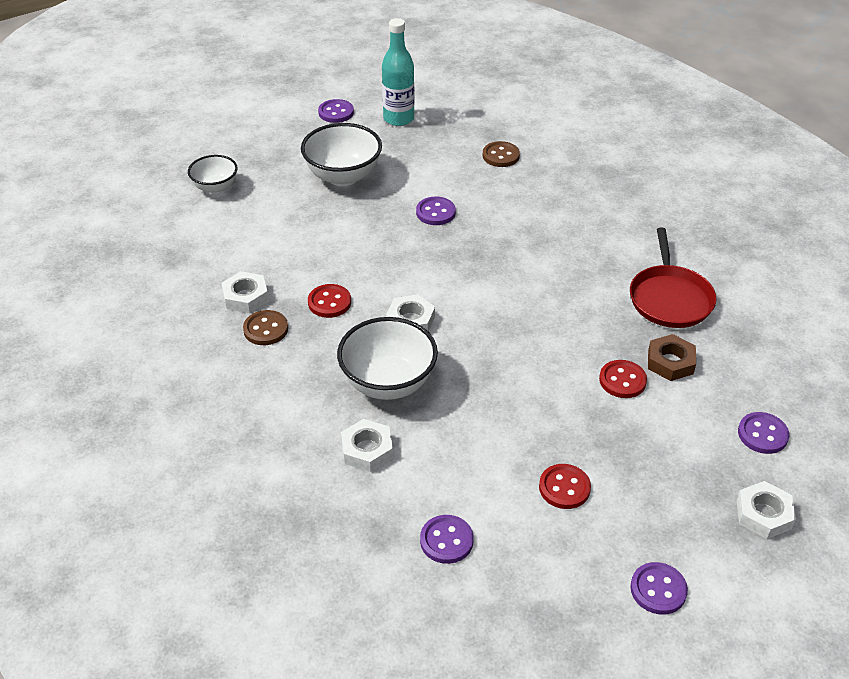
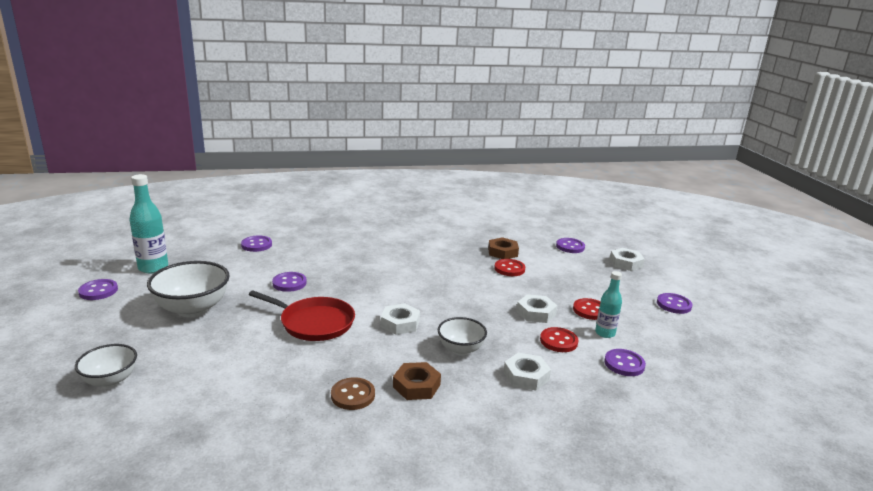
camera: 70 degrees left, 20 degrees down
white nut [221,271,269,313] -> white nut moved to [517,294,557,323]
red button [308,284,351,318] -> red button moved to [540,327,579,352]
white bowl [337,317,438,400] -> white bowl [438,317,487,355], size x0.61
brown button [483,141,520,167] -> purple button [241,236,272,252]
red pan [630,228,717,328] -> red pan moved to [249,291,355,341]
none -> brown nut [393,362,441,400]
none -> turquoise bottle [595,271,622,338]

